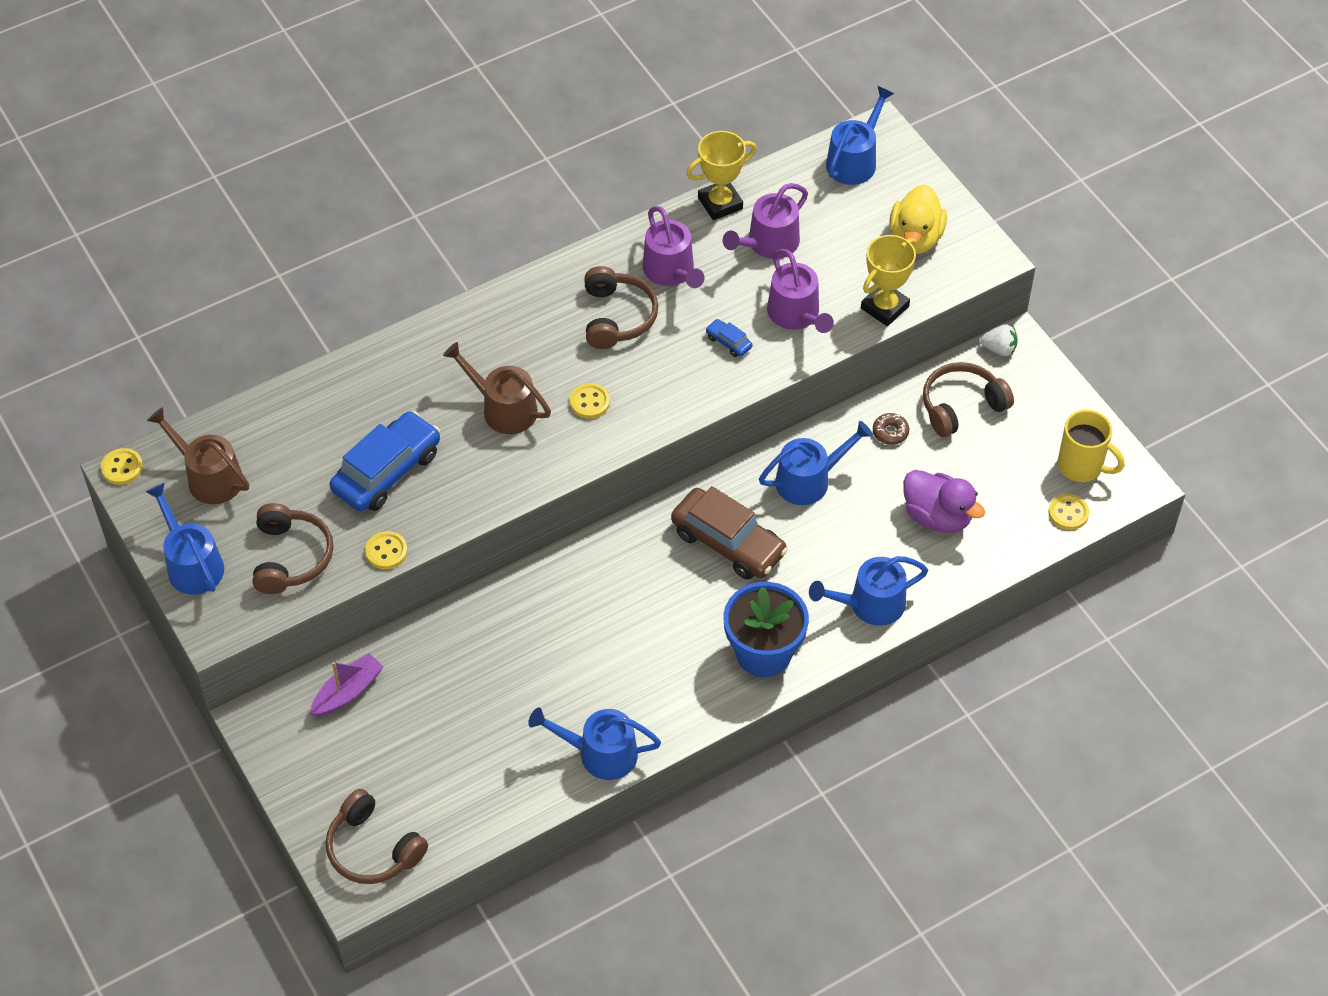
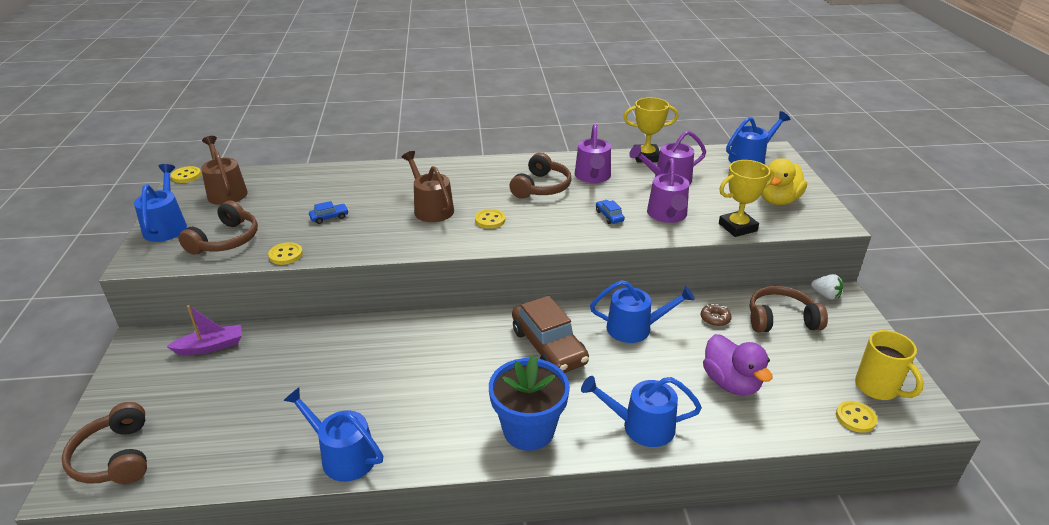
camera: 25 degrees right, 20 degrees down
blue car [330,411,440,512] -> blue car [309,201,349,224], size x0.42

